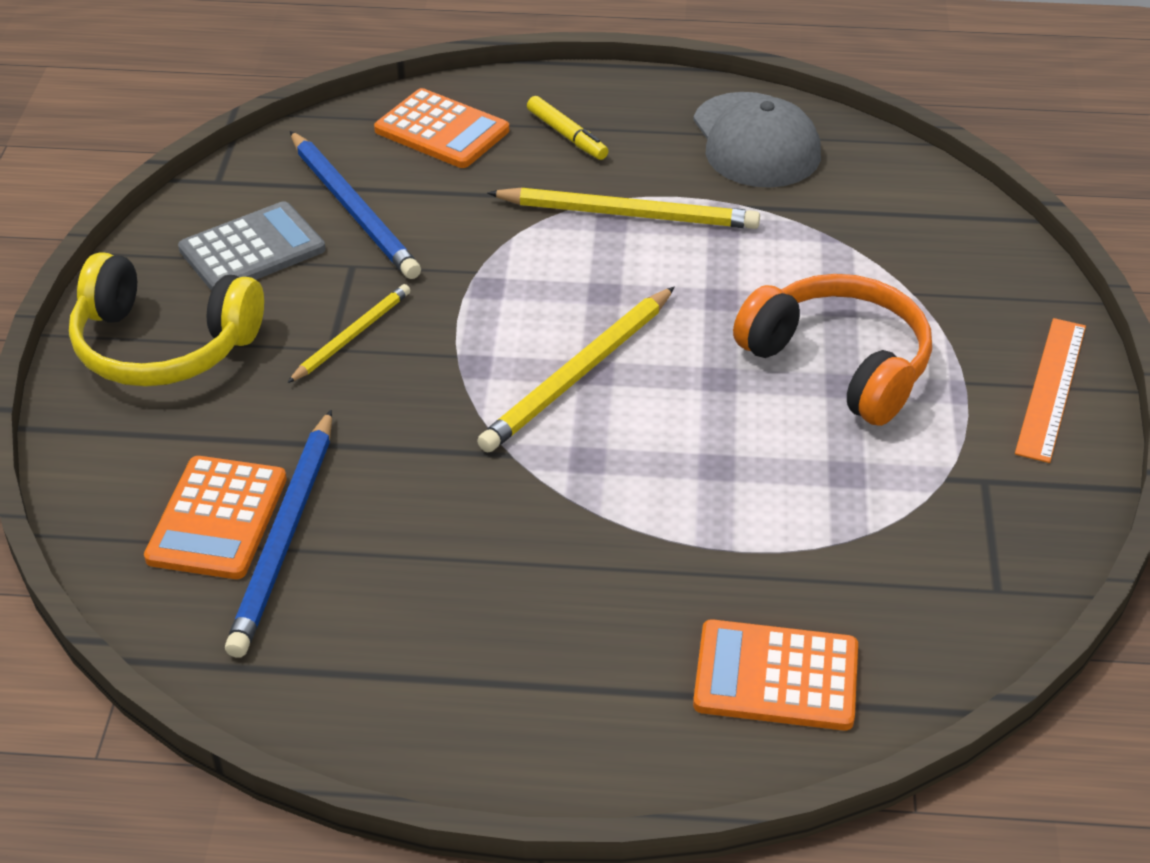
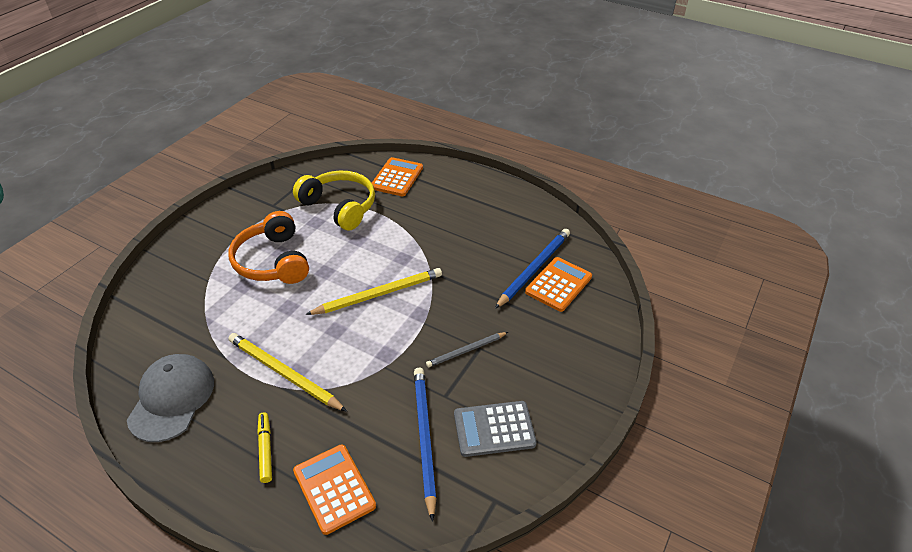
camera: 155 degrees left, 0 degrees up
yellow headphones [69,252,264,387] -> yellow headphones moved to [293,171,375,231]
yellow pencil [287,284,410,383] -> grey pencil [426,332,508,367]
orange calculator [693,619,858,731] -> orange calculator turned 105 degrees counterclockwise [372,157,423,196]
orange ruler [1015,318,1086,463] -> none

